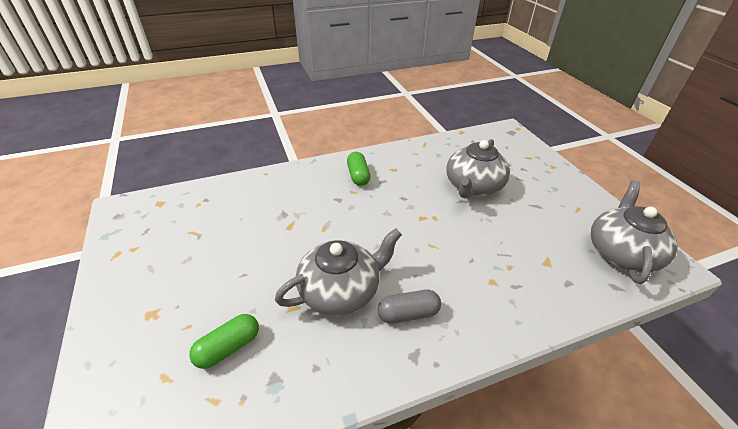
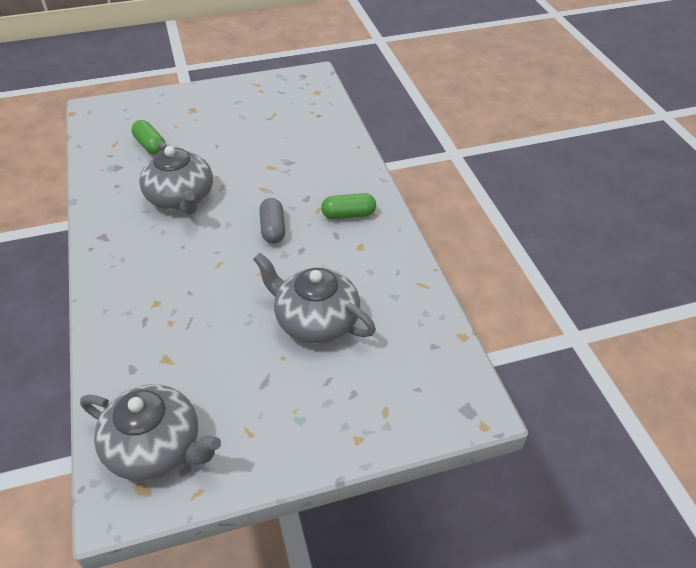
camera: 95 degrees right, 5 degrees up
grey capsule [378,290,441,324] -> grey capsule moved to [260,198,285,244]

